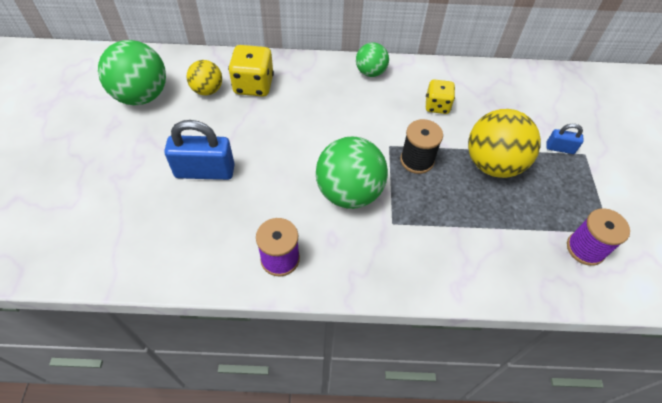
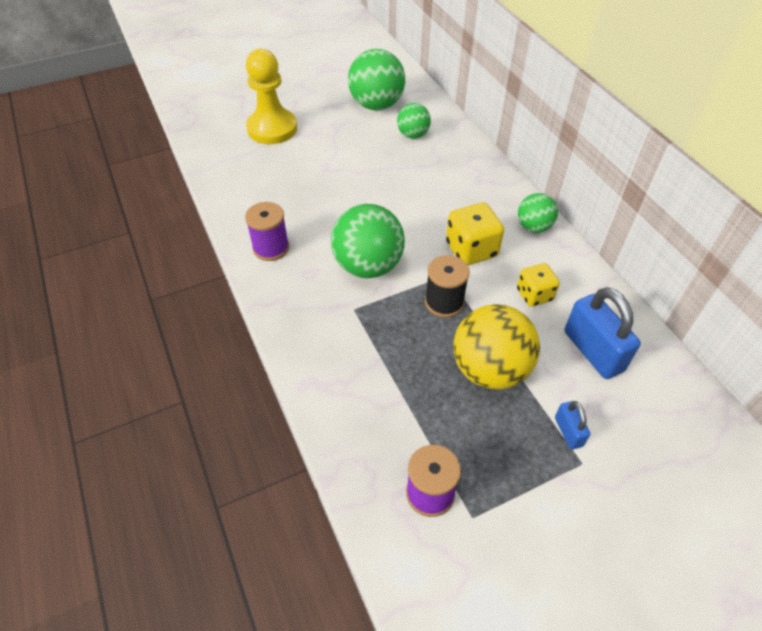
camera: 65 degrees right, 5 degrees down
blue padlock [164,120,235,180] -> blue padlock moved to [565,287,641,379]
yellow ball [187,60,222,95] -> green ball [397,103,431,139]
yellow dice [228,45,274,97] -> yellow dice moved to [446,203,504,265]
none -> yellow pawn [246,49,297,144]

